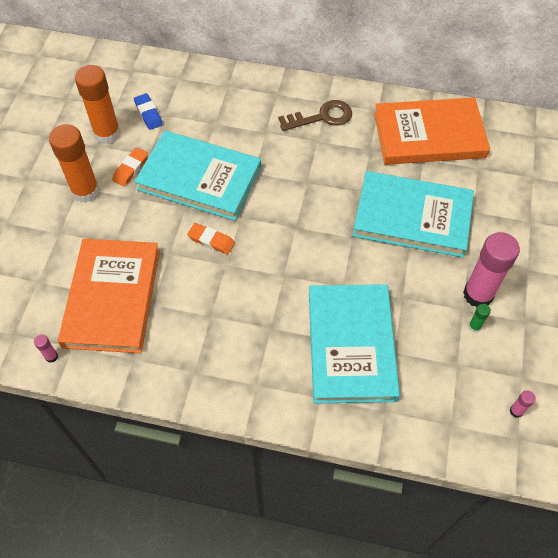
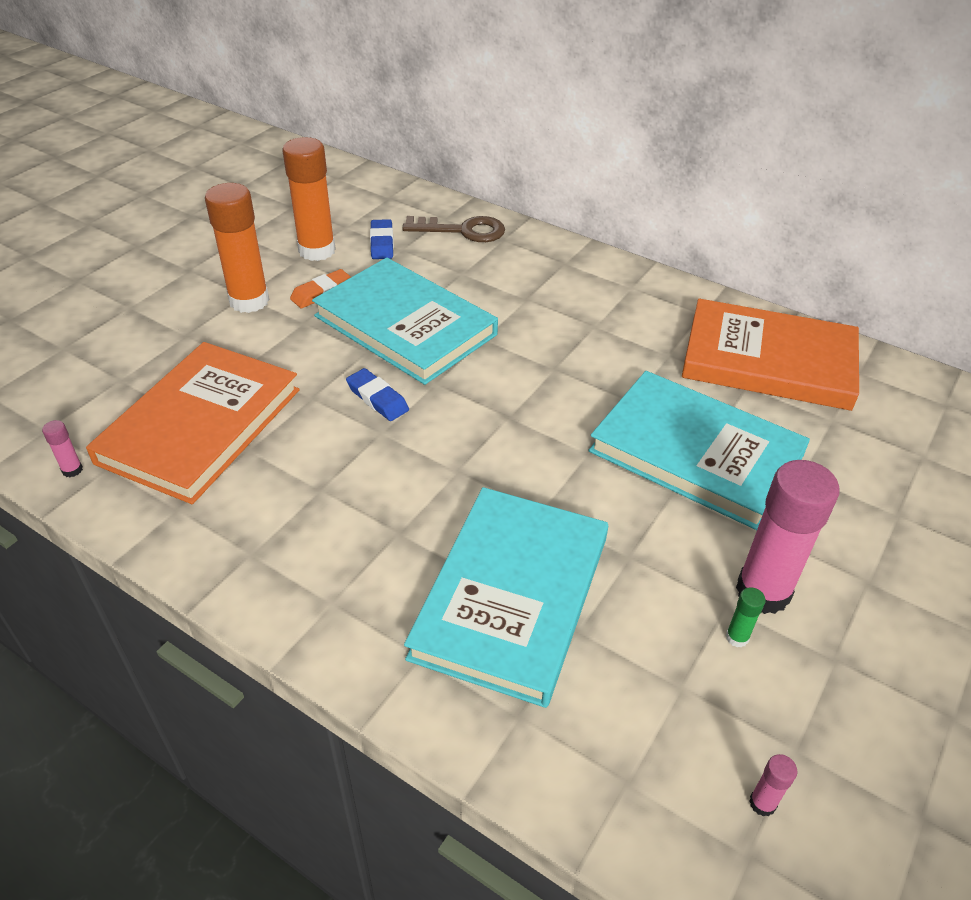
camera: 20 degrees right, 15 degrees down
orange eraser [187,223,235,255] -> blue eraser [346,368,409,421]
brown key [278,100,352,131] -> brown key moved to [402,216,505,242]

